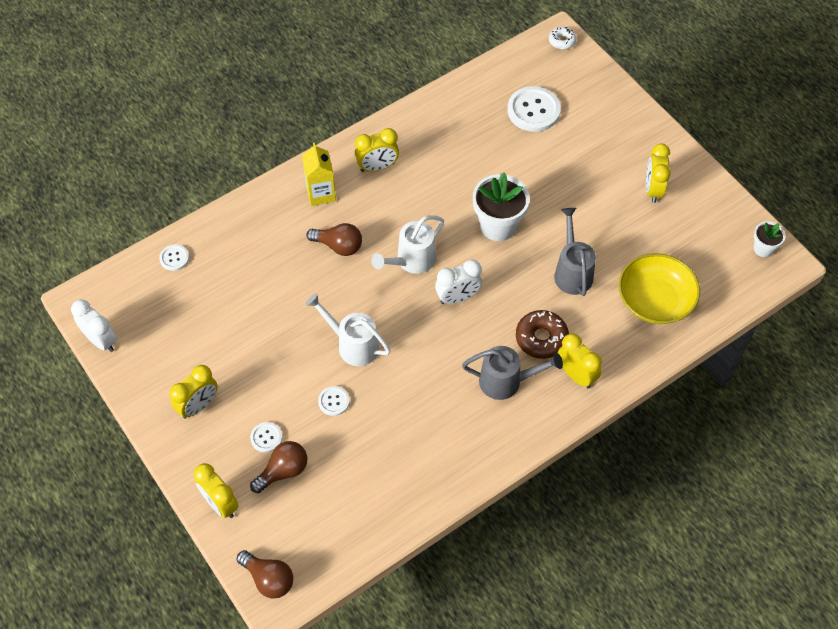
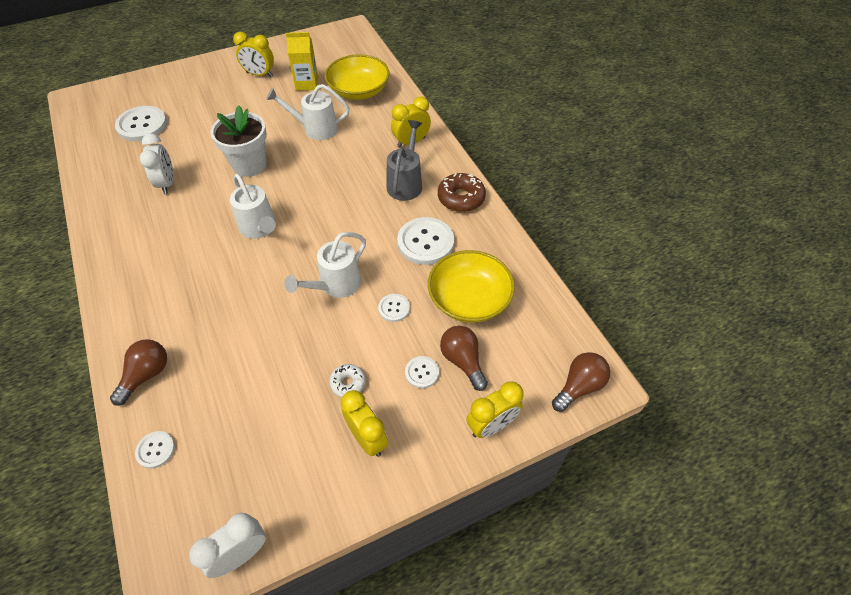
camera: 80 degrees left, 5 degrees down
yellow carton [302,143,336,206] -> yellow carton moved to [286,32,318,91]
brown light bulb [307,223,362,256] -> brown light bulb moved to [110,339,167,406]
yellow clock [355,128,399,172] -> none
white clock [435,259,482,304] -> white clock moved to [140,133,174,194]
brown donut [516,310,569,359] -> brown donut moved to [438,173,486,212]
white donut [549,27,576,50] -> white donut moved to [329,364,366,397]
grey watering can [554,208,596,296] -> white watering can [266,84,350,140]
white flower pot [754,221,786,257] -> none
none -> white button [397,217,454,265]
none -> yellow bowl [428,250,515,323]

